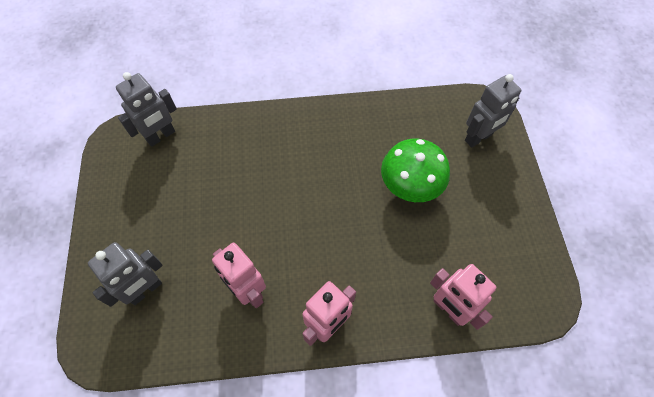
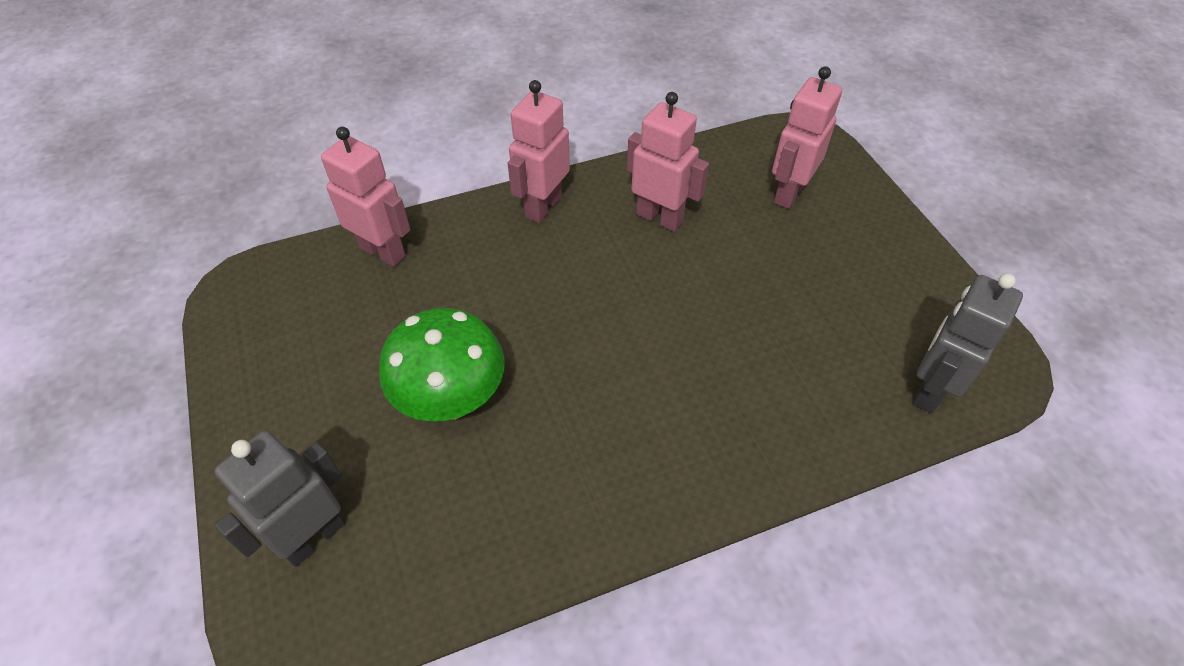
camera: 165 degrees right, 10 degrees down
grey robot [88,242,163,307] -> pink robot [772,66,842,209]

